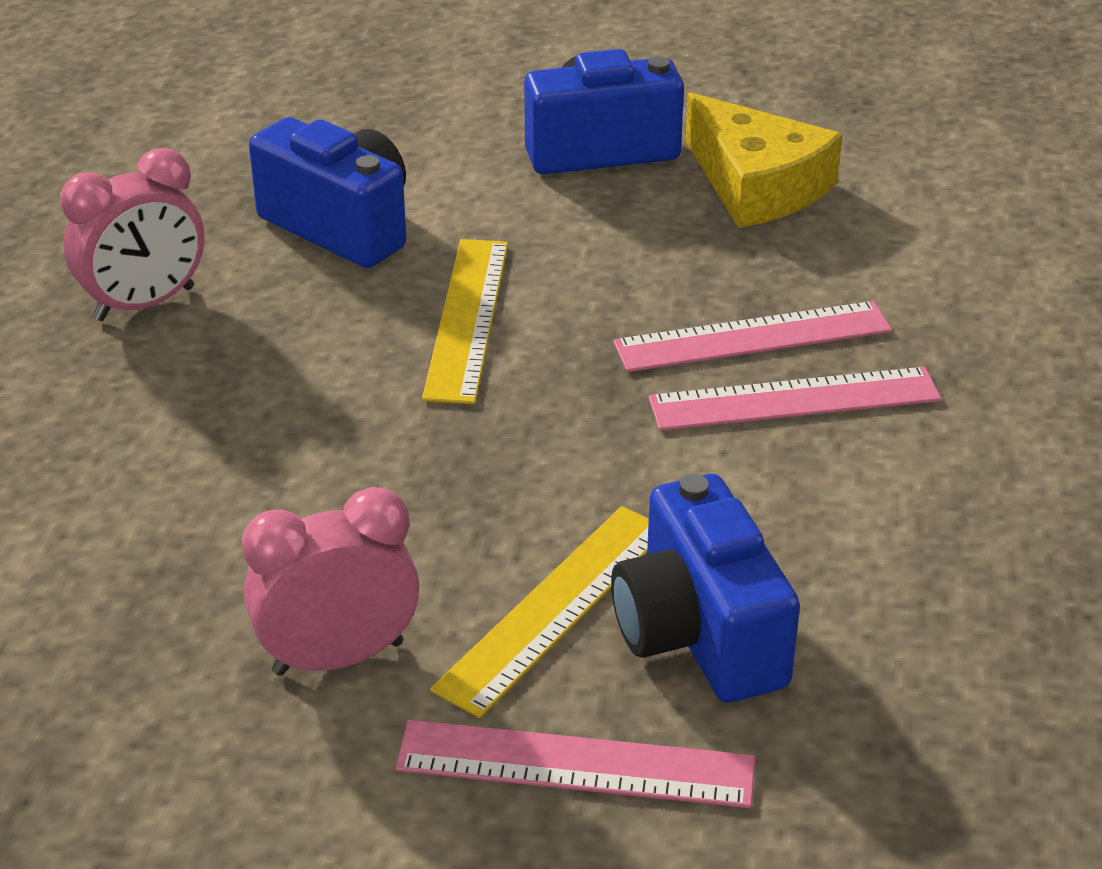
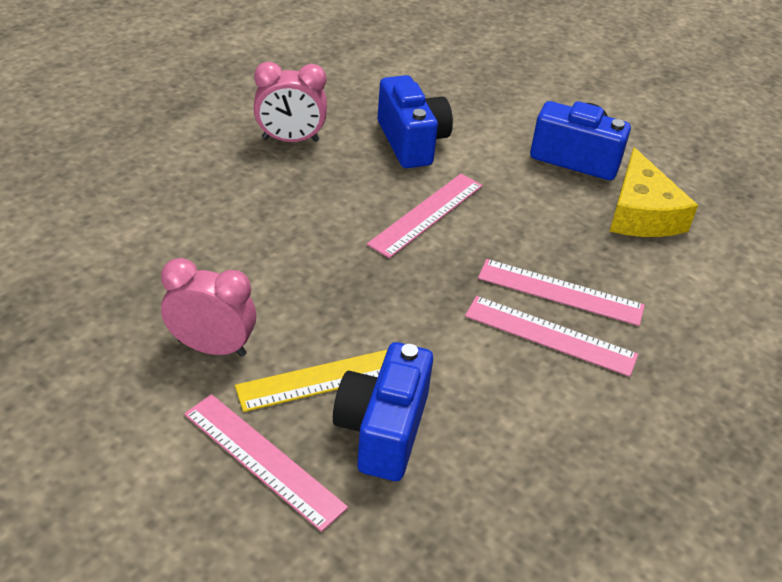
camera: 30 degrees right, 5 degrees up
yellow ruler [422,239,508,404] -> pink ruler [367,174,483,258]

